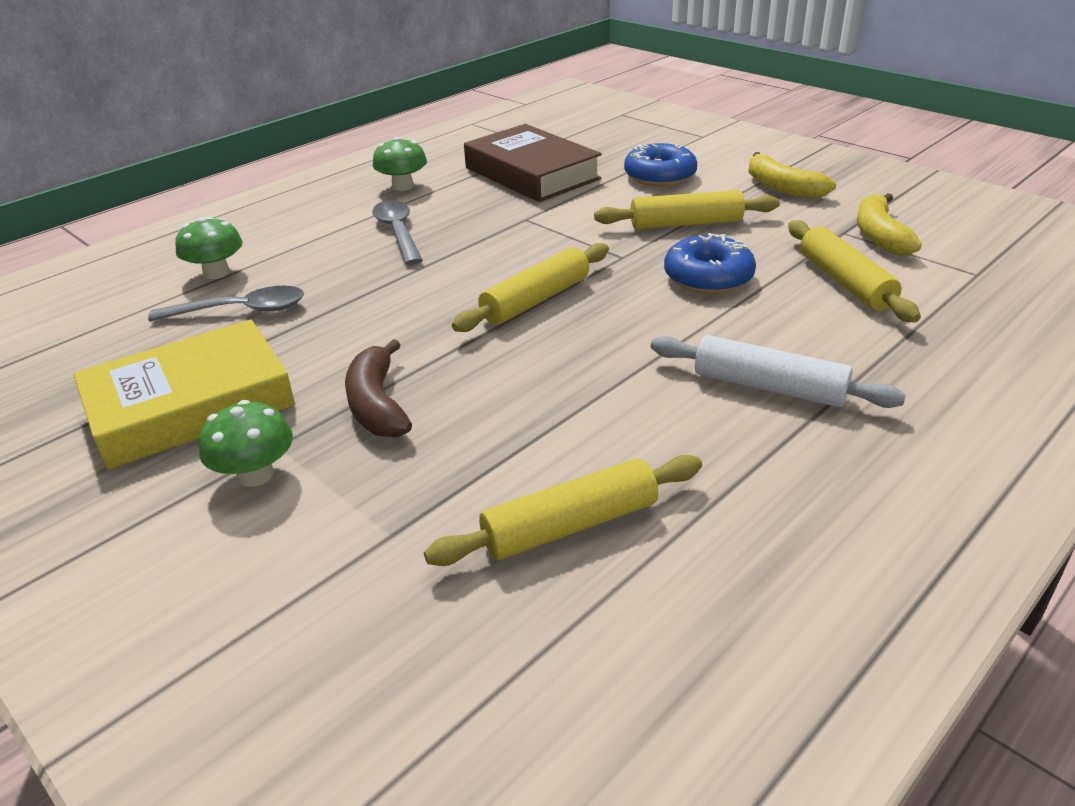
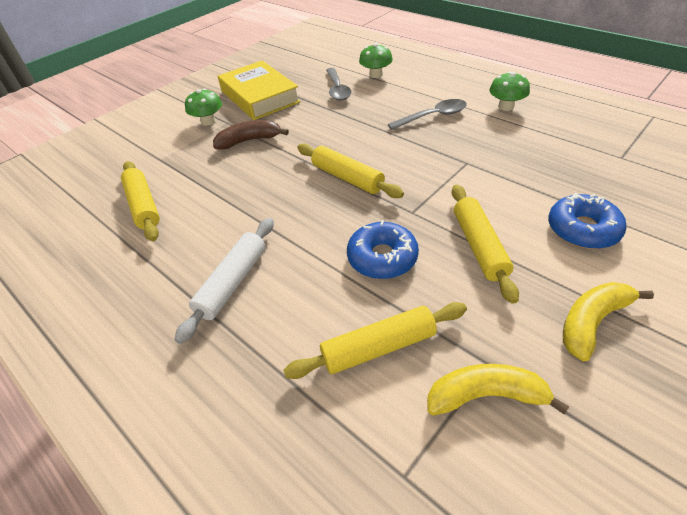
camera: 90 degrees right, 10 degrees up
brown book [464,124,602,202] -> none

